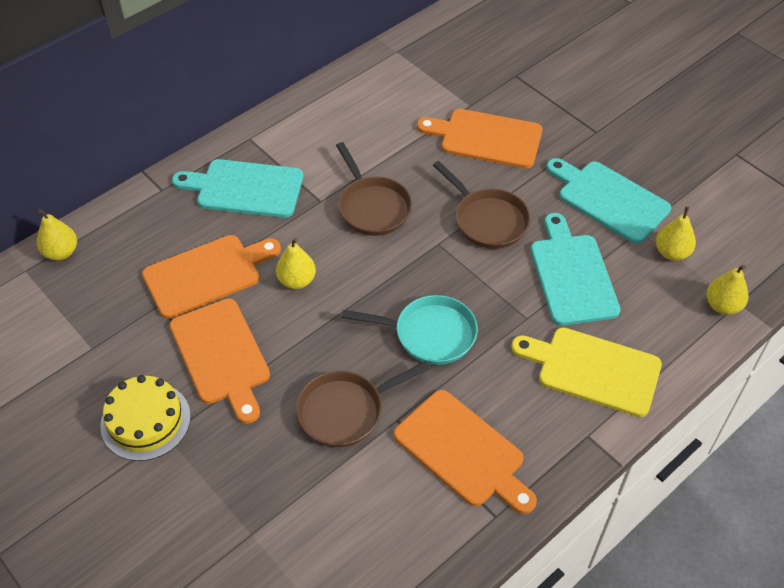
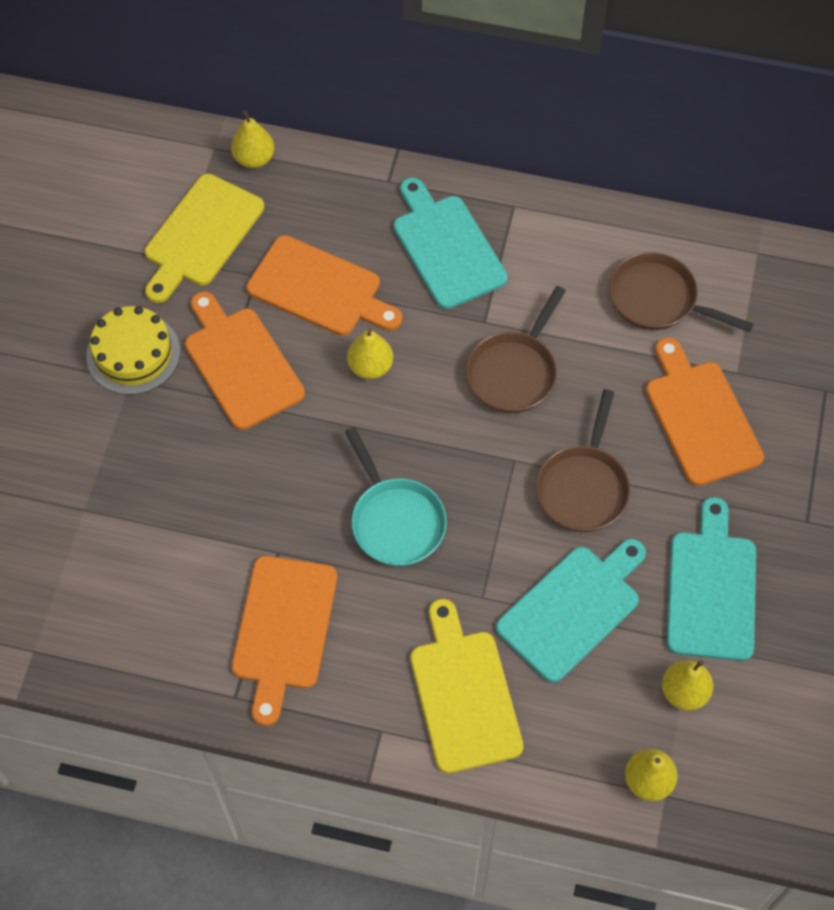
camera: 55 degrees right, 10 degrees up
orange cutting board [170,298,270,424] -> orange cutting board turned 120 degrees clockwise [185,292,305,430]
brown pan [296,361,430,447] -> brown pan moved to [609,252,754,333]
none -> yellow cutting board [145,174,264,303]

